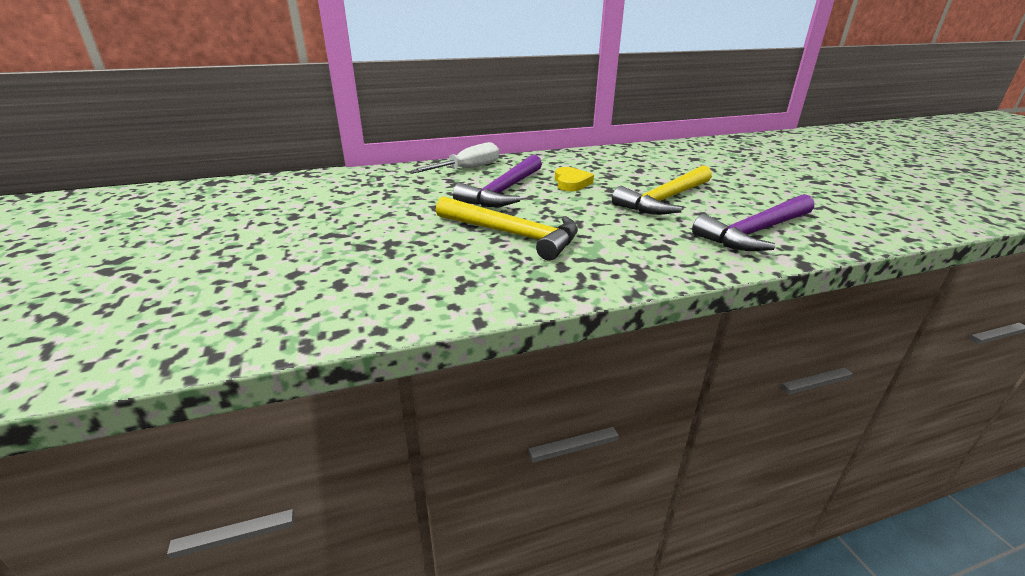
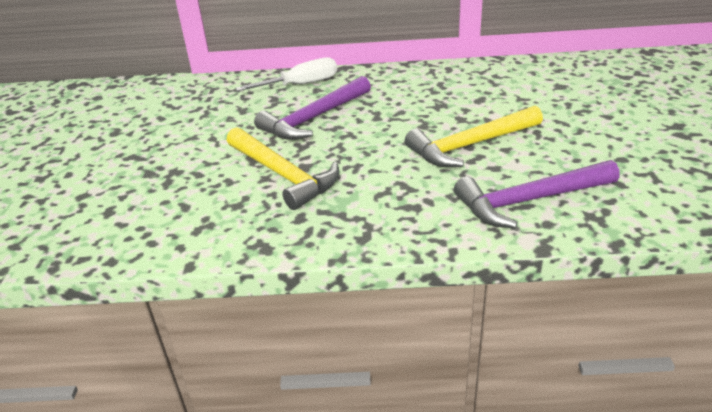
camera: 20 degrees right, 5 degrees up
yellow heart [555,167,594,191] -> none

